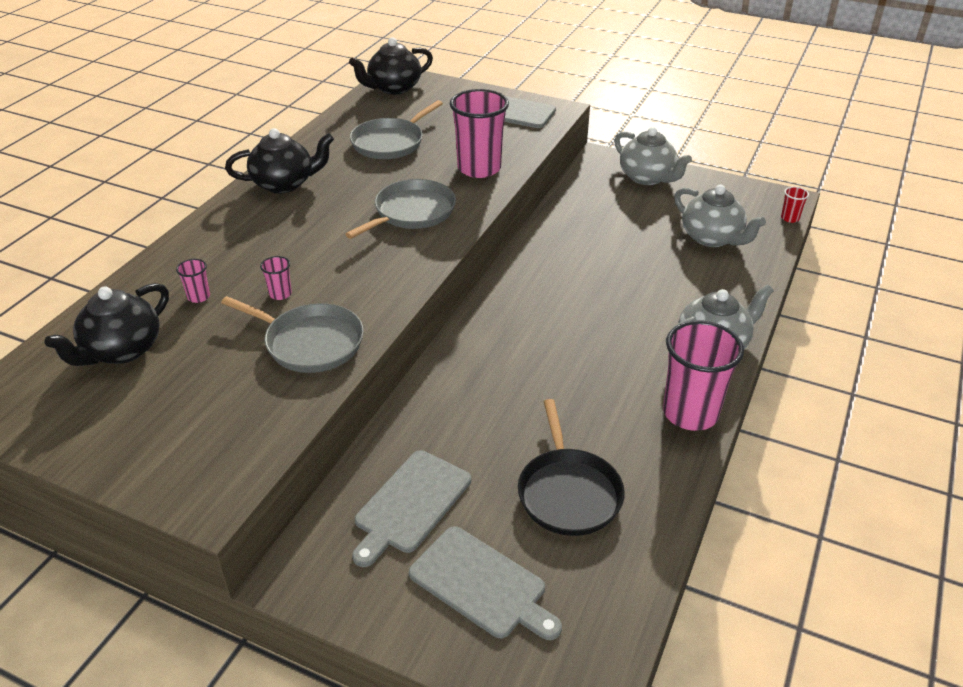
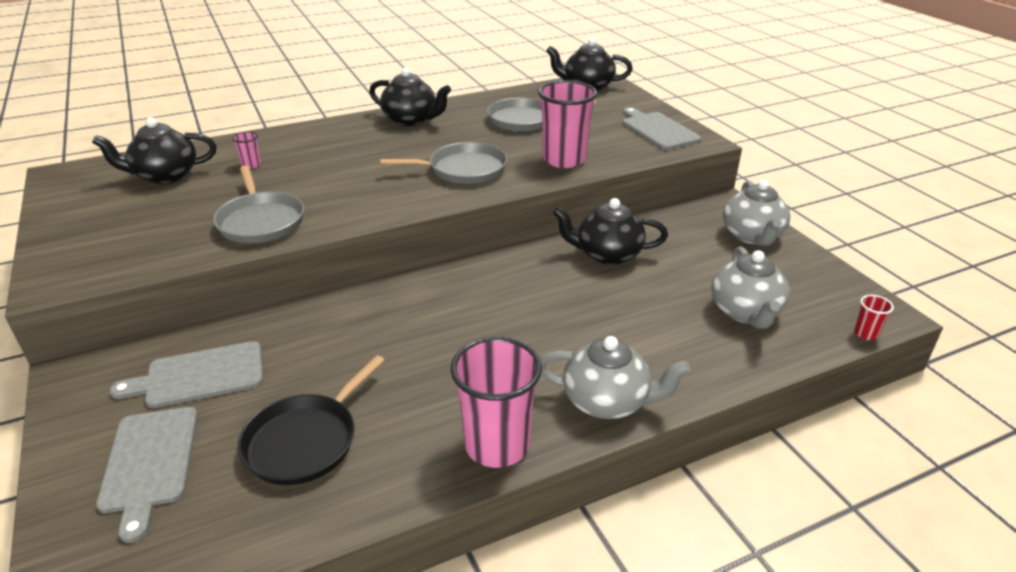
camera: 40 degrees right, 5 degrees down
pink cup [260,256,292,300] -> none
none -> black teapot [553,198,668,265]

